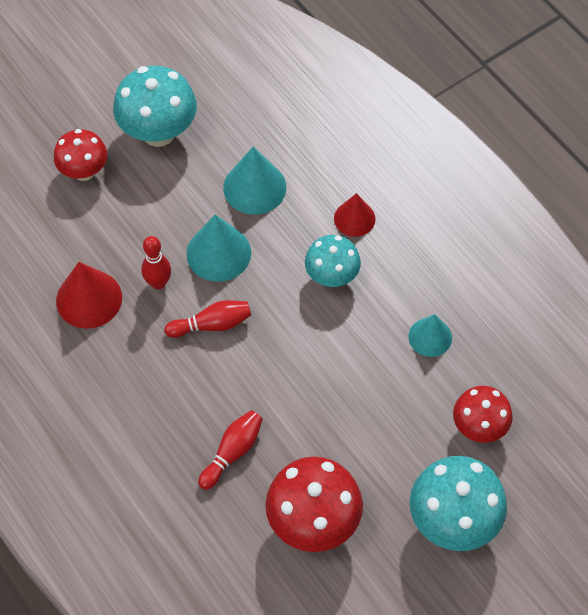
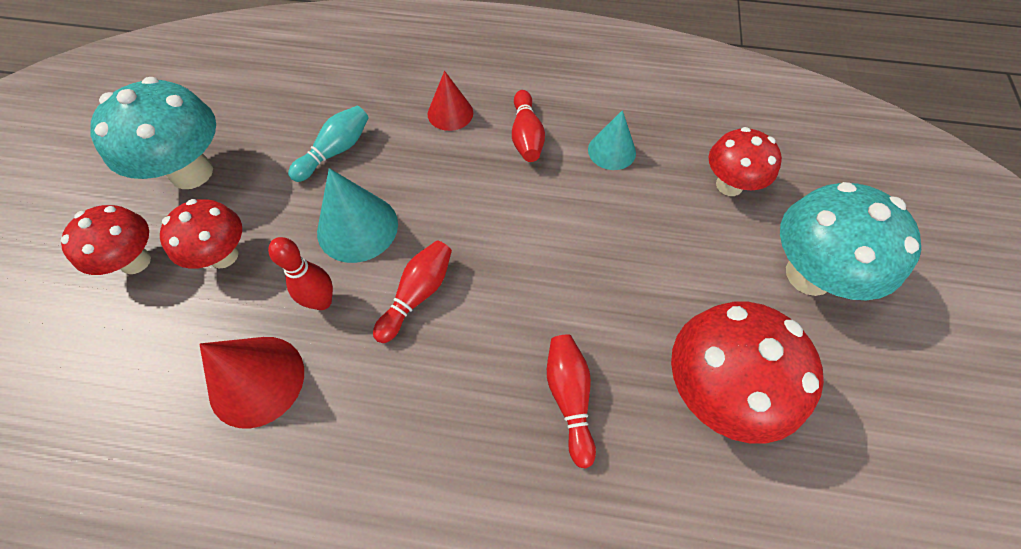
camera: 45 degrees left, 0 degrees up
turquoise cone [223,147,286,215] -> turquoise bowling pin [288,106,369,182]
turquoise mushroom [305,235,361,287] -> none
none -> red mushroom [160,199,242,269]
none -> red bowling pin [512,90,545,162]

